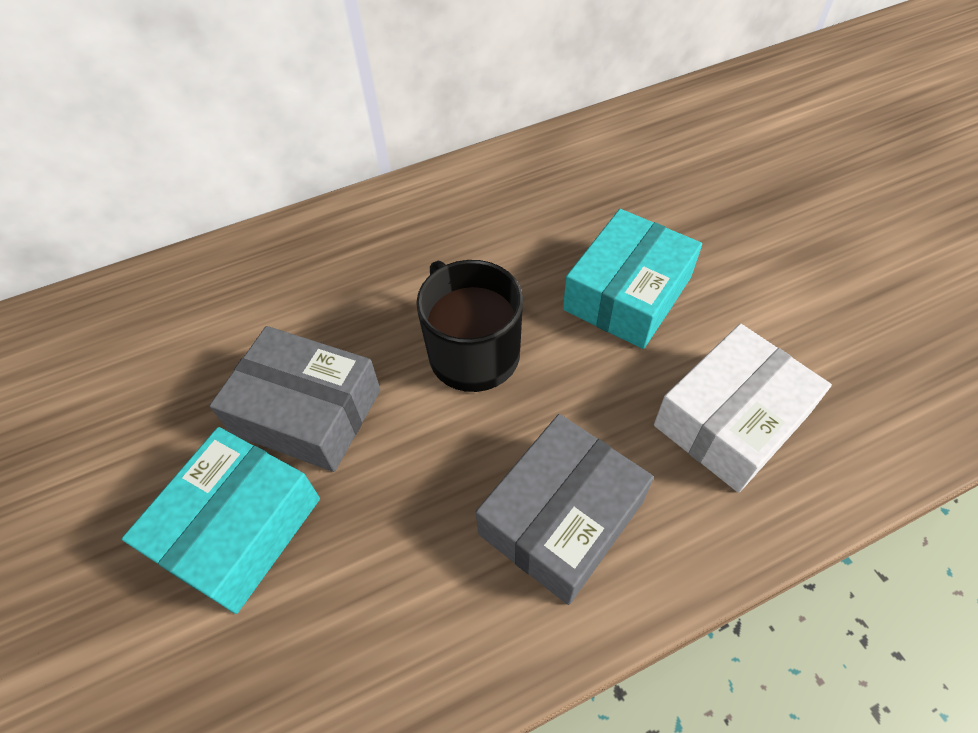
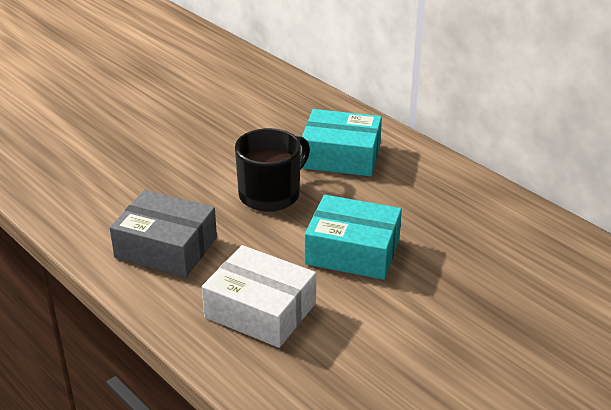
camera: 70 degrees right, 20 degrees down
turquoise box [122,427,320,614] -> turquoise box moved to [301,109,382,176]
grey box [210,326,381,472] -> none

